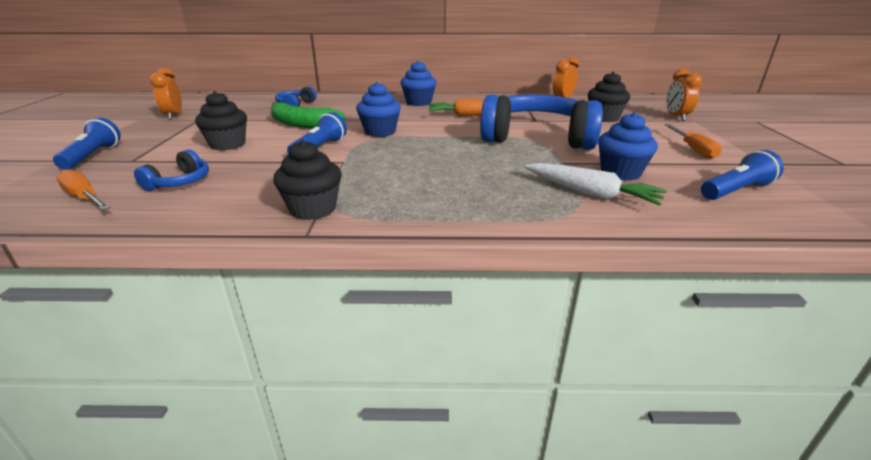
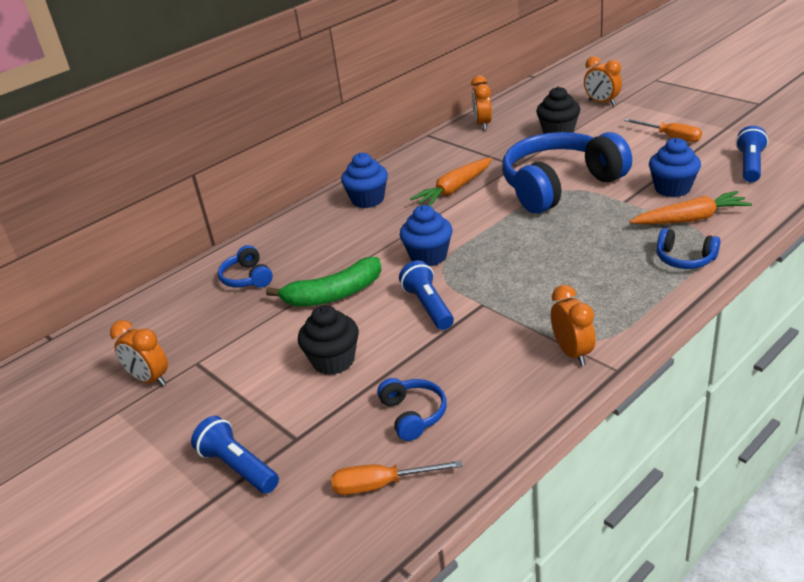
camera: 40 degrees left, 5 degrees up
black cupcake [273,140,342,220] -> orange clock [551,285,596,366]
white carrot [524,163,667,206] -> orange carrot [630,191,752,224]
none -> blue headphones [657,228,720,269]

